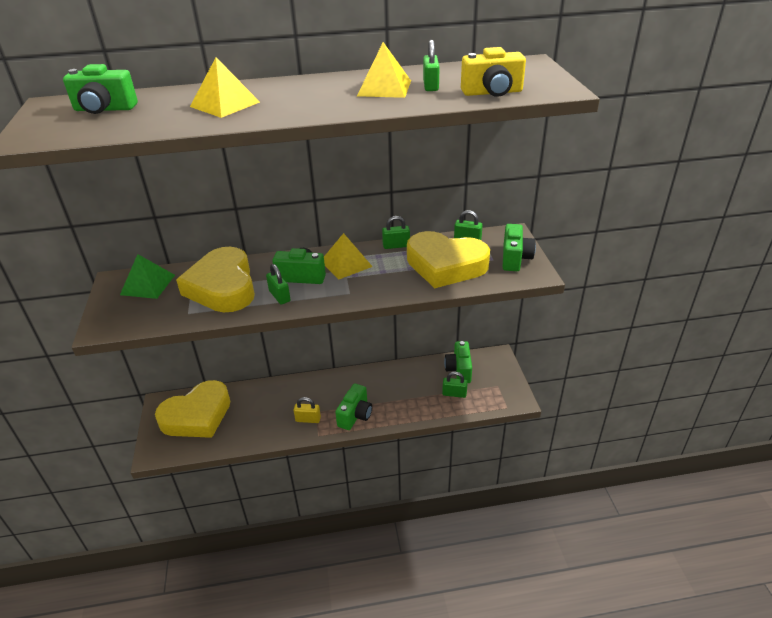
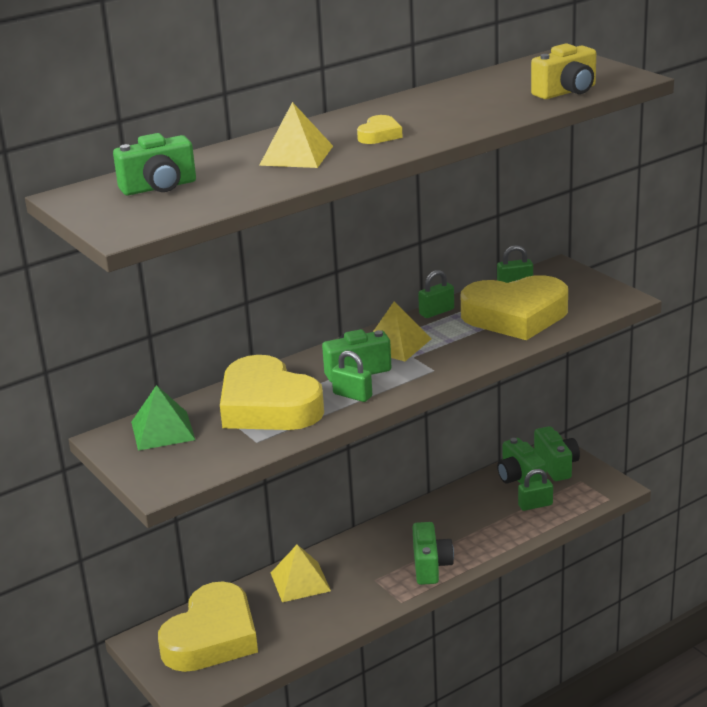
camera: 25 degrees left, 10 degrees down
yellow padlock [294,397,321,423] -> none
yellow pyramid [357,42,411,98] -> yellow pyramid moved to [271,545,331,602]
green padlock [423,40,440,91] -> none
green camera [503,224,536,271] -> green camera moved to [534,426,580,481]
none -> yellow heart [357,115,403,144]

